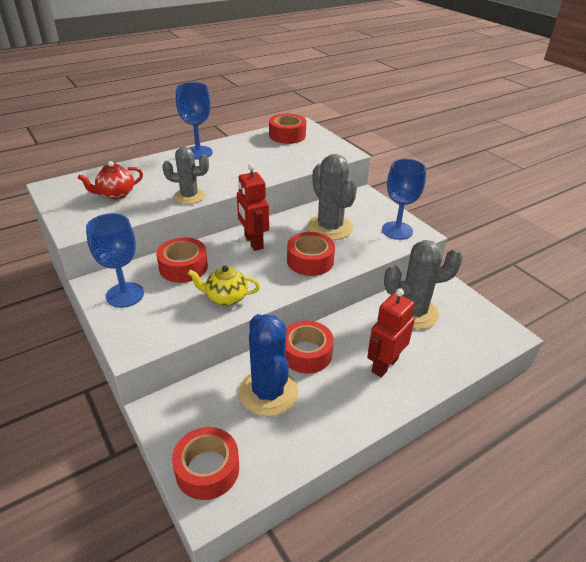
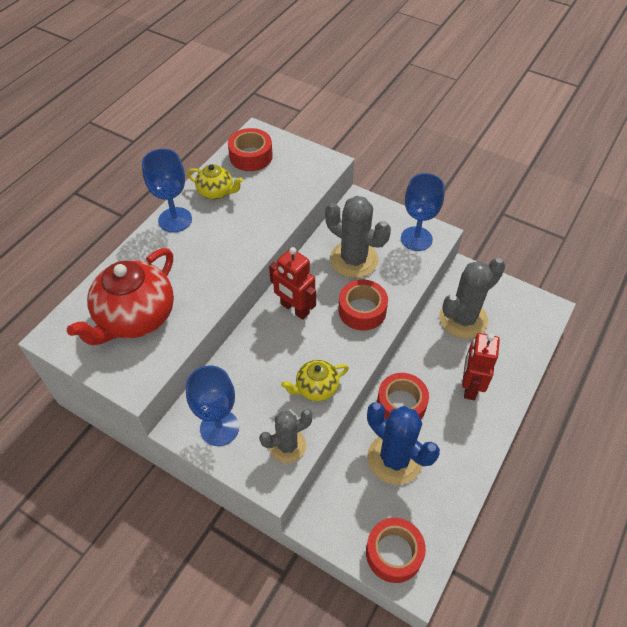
camera: 25 degrees left, 15 degrees up
red teapot [78,161,143,199] -> red teapot [67,248,174,346], size x1.90
red tape [156,237,208,283] -> none
grey cactus [162,147,209,204] -> grey cactus moved to [259,409,313,463]
none -> yellow teapot [187,164,243,200]

